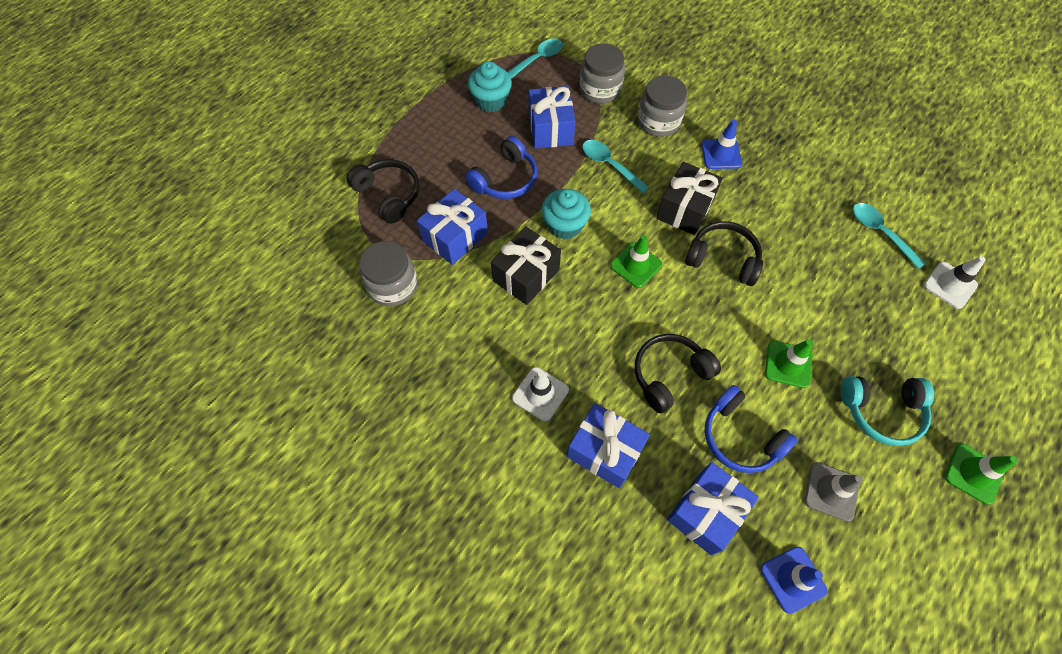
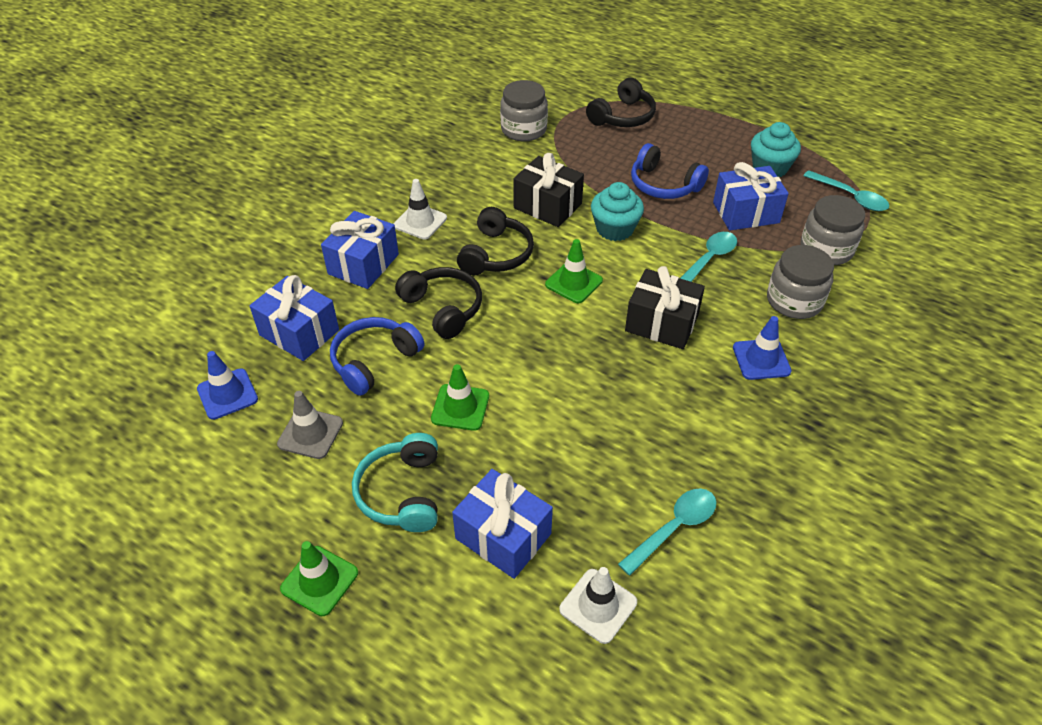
camera: 85 degrees right, 15 degrees down
blue gift [417,189,488,265] -> blue gift moved to [452,469,553,579]
black headphones [685,221,763,286] -> black headphones moved to [457,207,534,275]

